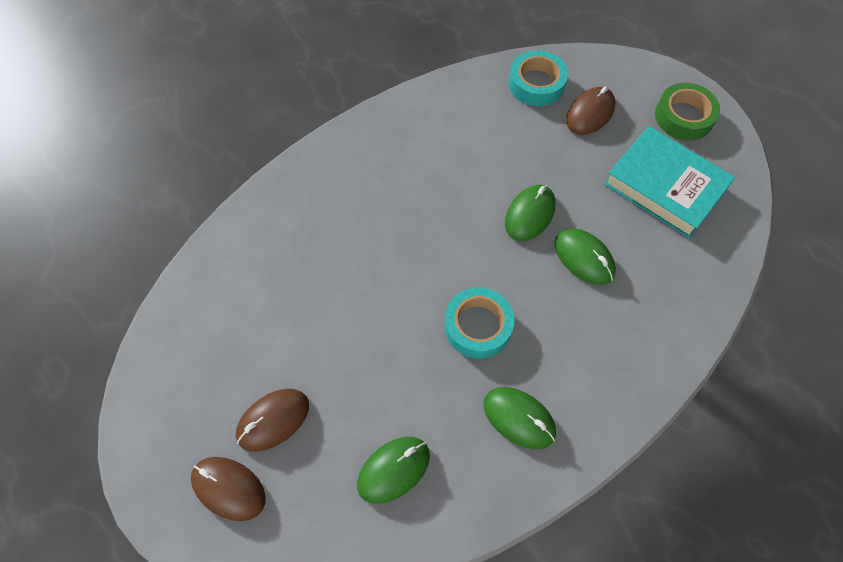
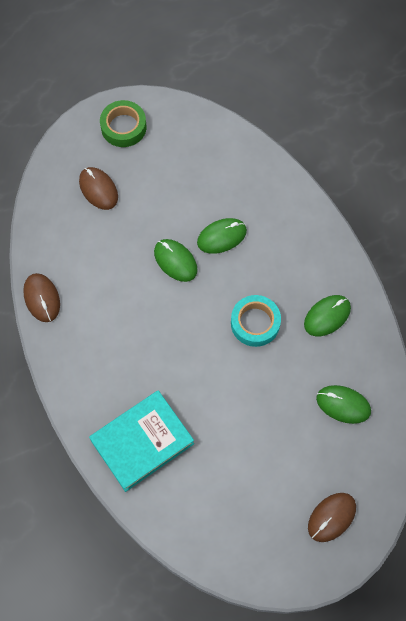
camera: 75 degrees left, 5 degrees up
brown mouse [236,389,309,452] -> brown mouse moved to [23,273,60,322]
green mouse [357,437,430,504] -> green mouse turned 45 degrees counterclockwise [316,385,371,424]
turquoise tape [509,50,568,106] -> none
turquoise book [604,126,735,238] -> turquoise book moved to [89,390,194,492]

